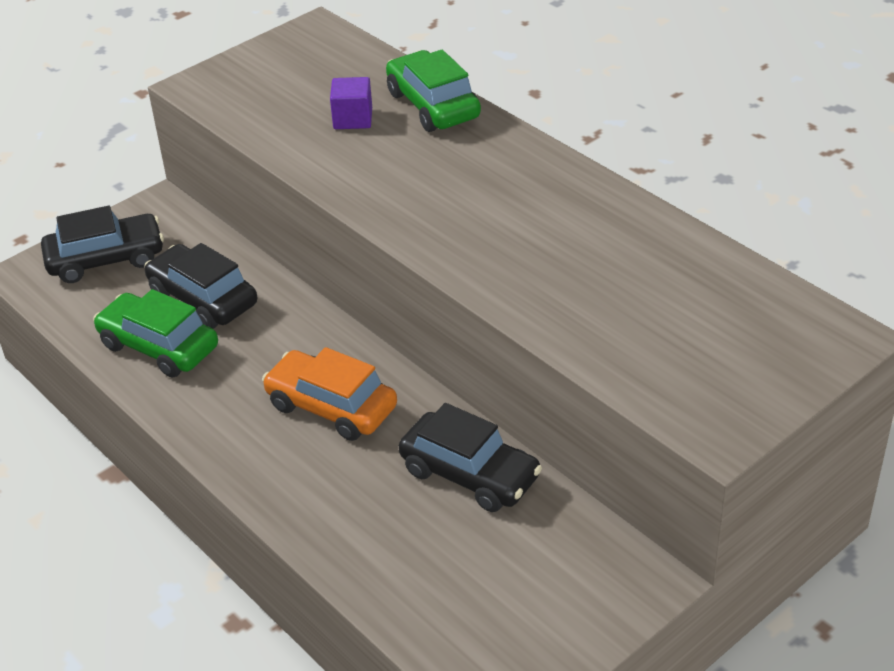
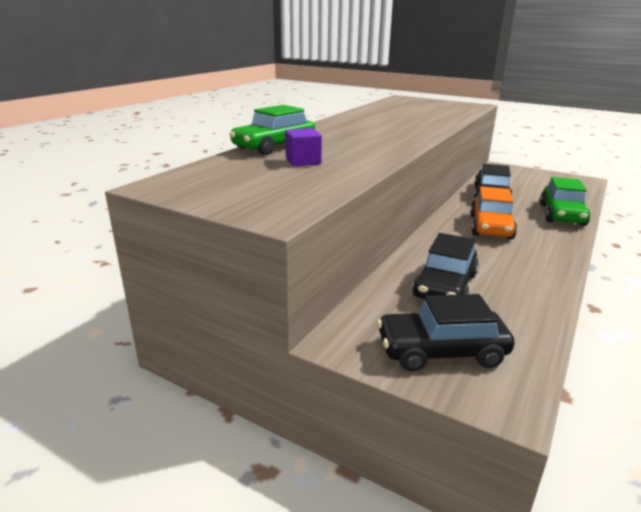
camera: 110 degrees left, 15 degrees down
black car [41,206,164,283] -> black car turned 60 degrees counterclockwise [377,294,515,372]
green car [93,289,218,378] -> green car moved to [540,177,591,226]

